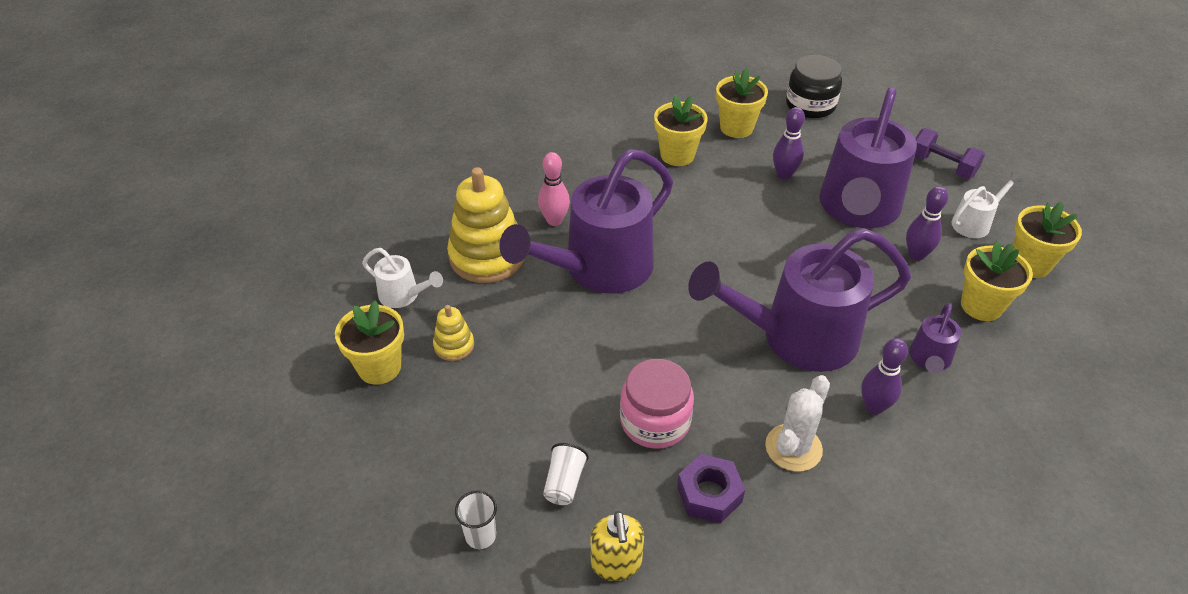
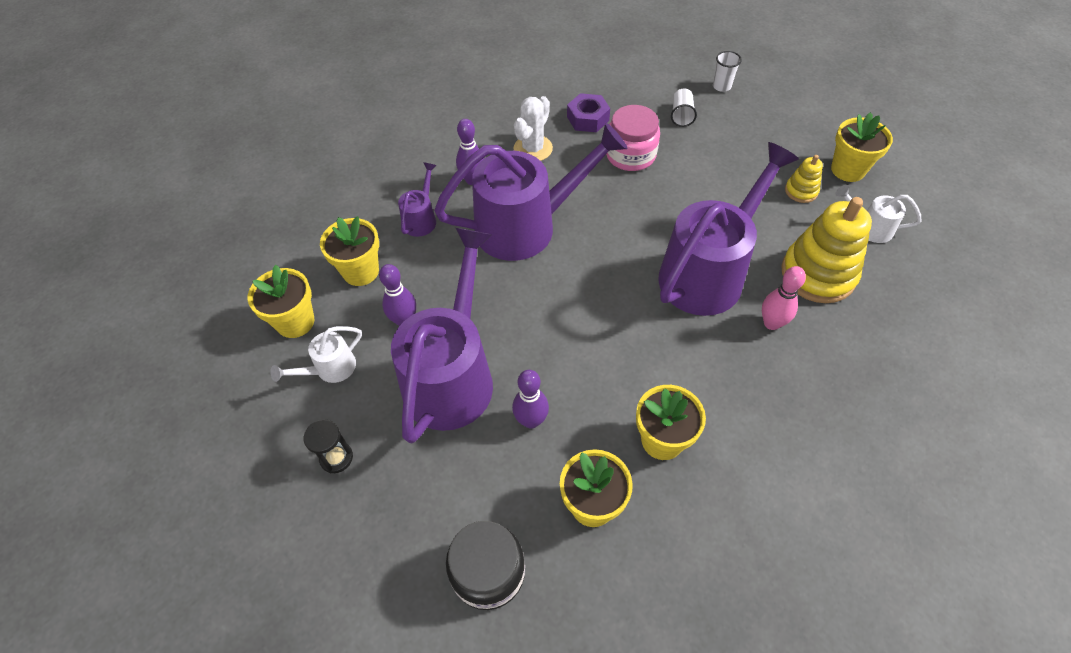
camera: 175 degrees right, 10 degrees up
yellow soap dispenser [591,511,644,581] -> none
purple dumbbell [915,128,985,179] -> black hourglass [304,420,353,473]

